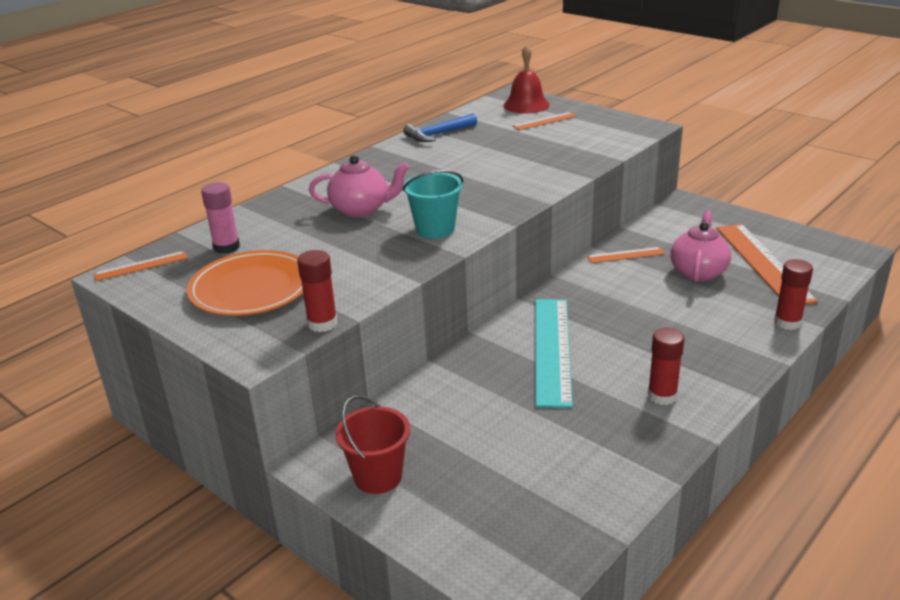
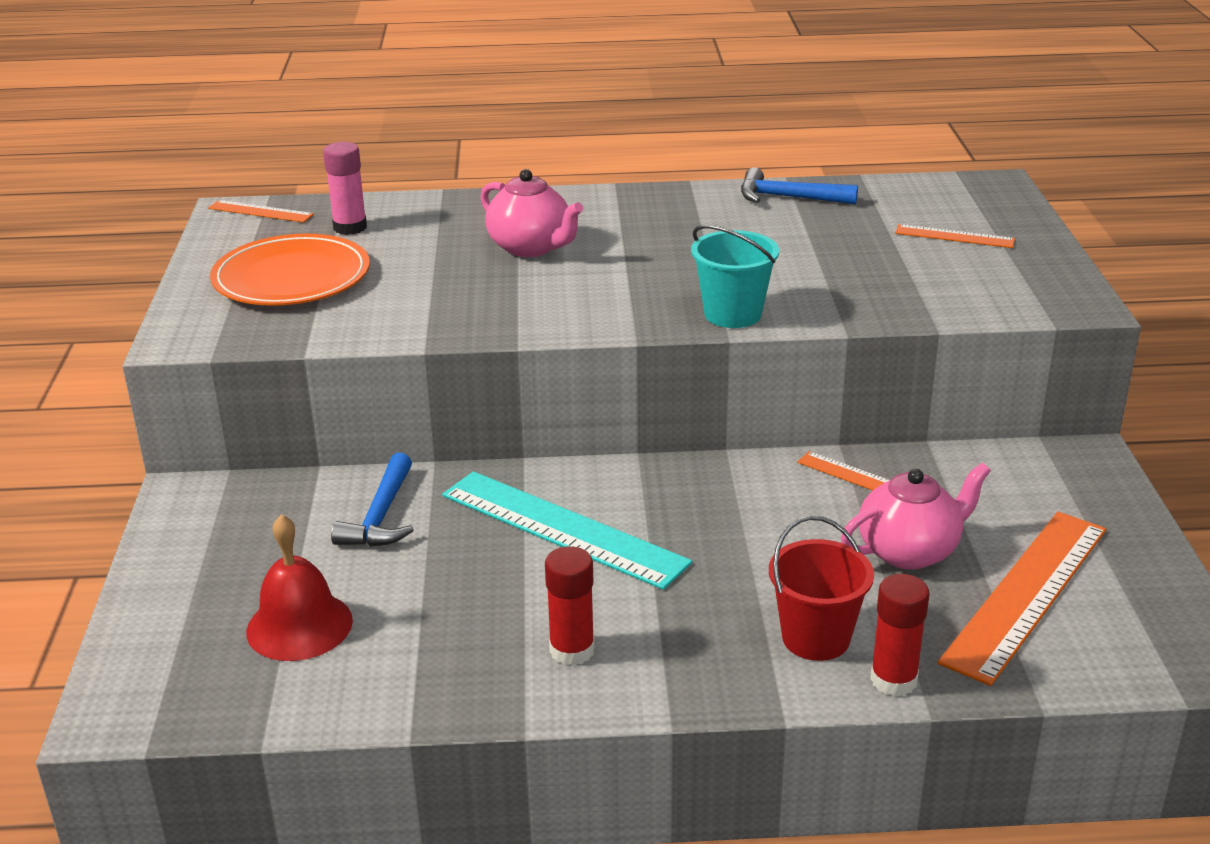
camera: 45 degrees right, 0 degrees up
red glue stick [297,250,338,332] -> none
red bucket [335,395,410,494] -> red bucket moved to [769,516,874,661]
turquoise bucket [402,170,463,239] -> turquoise bucket moved to [691,225,779,328]
red bell [503,45,550,114] -> red bell moved to [246,514,353,661]
turquoise ruler [535,299,573,408] -> turquoise ruler turned 75 degrees clockwise [442,471,692,590]
none -> blue hammer [331,453,414,547]

